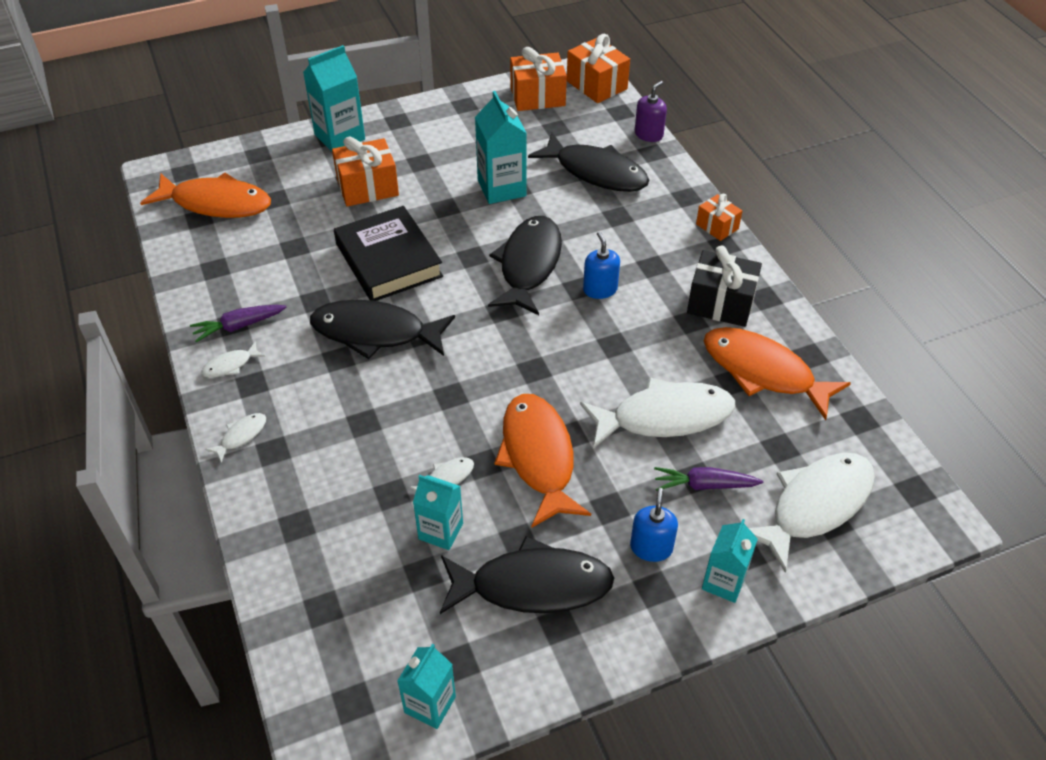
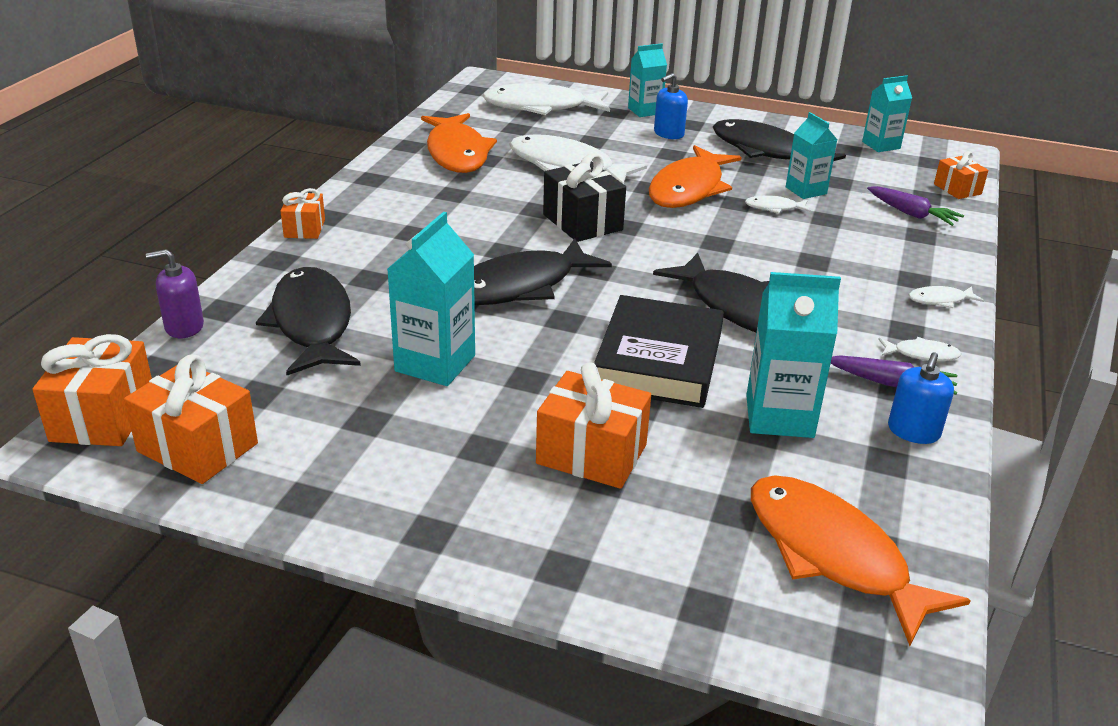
camera: 140 degrees left, 15 degrees down
turquoise carton [303,45,365,152] -> turquoise carton moved to [746,272,841,438]
blue soap dispenser [583,231,620,299] -> blue soap dispenser moved to [888,352,954,444]
purple carrot [654,467,763,491] -> purple carrot moved to [867,186,964,226]
black gift [687,246,762,327] -> black gift moved to [543,153,626,242]
none -> orange gift [934,151,988,199]

